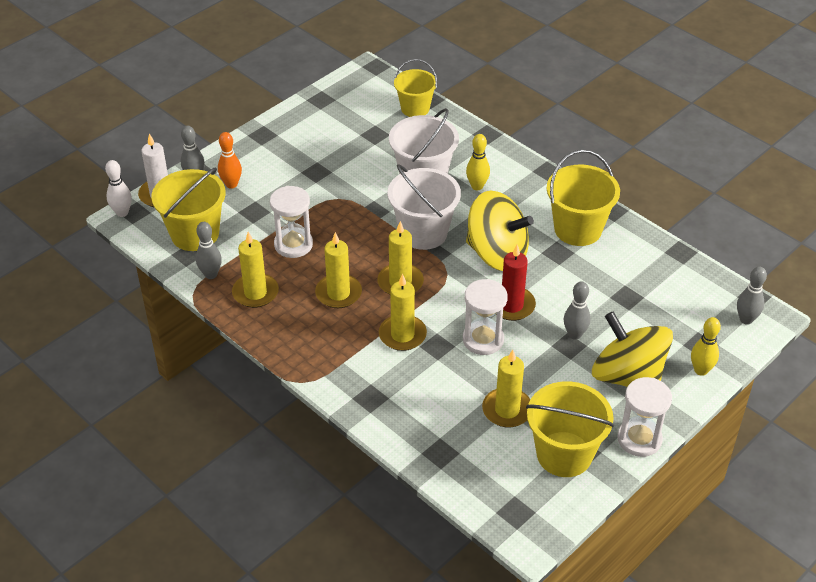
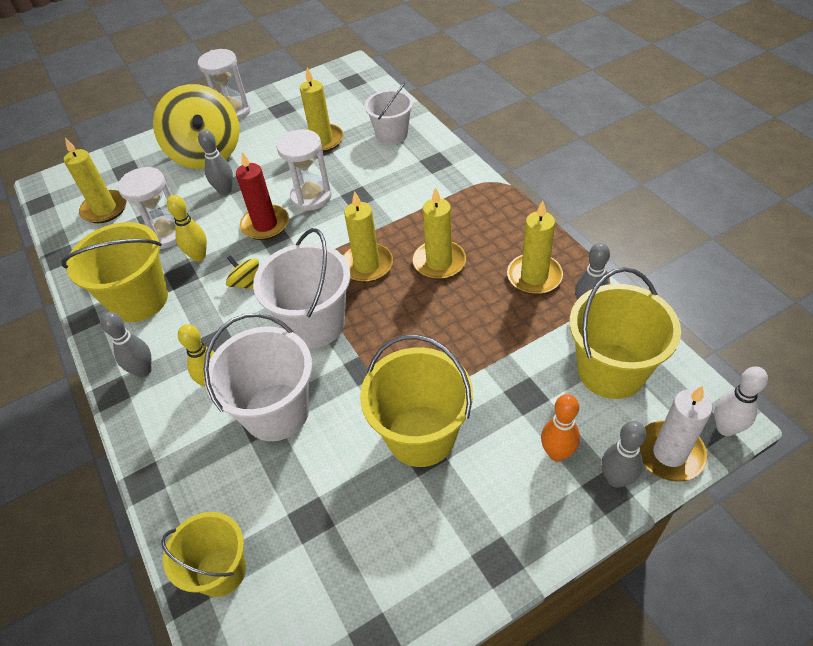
camera: 160 degrees left, 5 degrees up
white hourglass [270,186,313,258] -> white hourglass moved to [118,167,177,249]
yellow candle [379,274,427,351] -> yellow candle moved to [64,138,127,223]
yellow spinning top [466,191,534,271] -> yellow spinning top [226,255,259,290], size x0.42
yellow bucket [526,381,614,477] -> yellow bucket moved to [360,335,473,467]
yellow bowling pin [691,317,721,376] -> yellow bowling pin moved to [167,195,207,261]
grey bowling pin [737,267,767,325] -> grey bowling pin moved to [101,312,151,378]
none -> white bucket [365,83,413,145]

